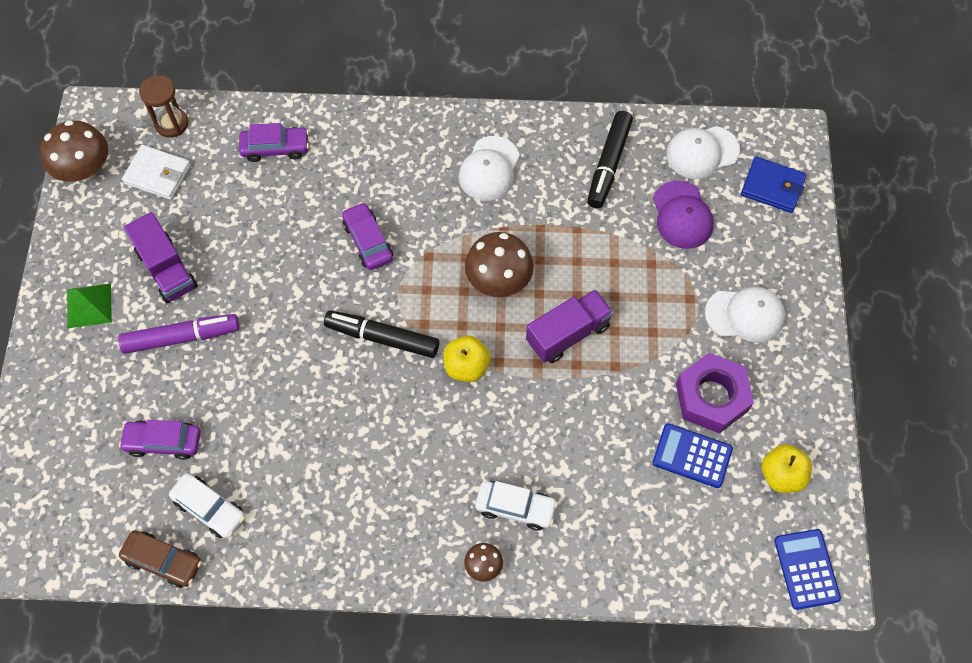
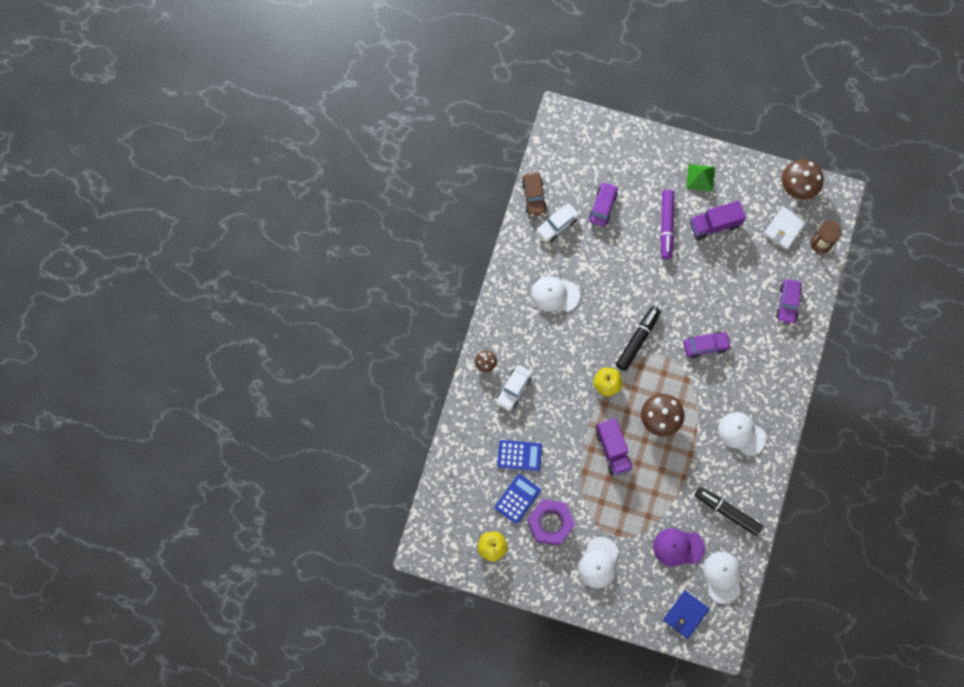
camera: 105 degrees right, 10 degrees up
brown car [119,531,202,588] -> brown car turned 45 degrees counterclockwise [522,173,547,216]
blue calculator [774,529,841,610] -> blue calculator moved to [497,440,542,471]
none -> white cap [531,276,580,312]

